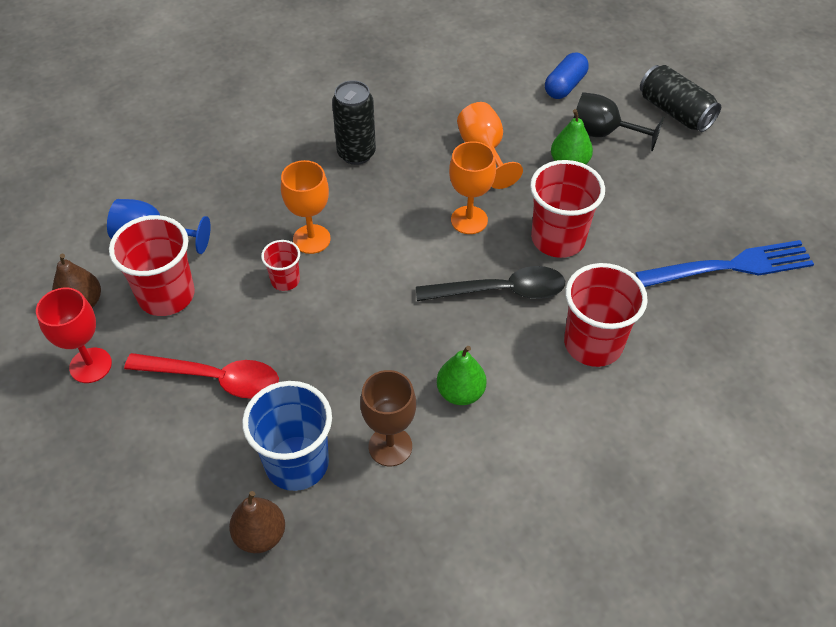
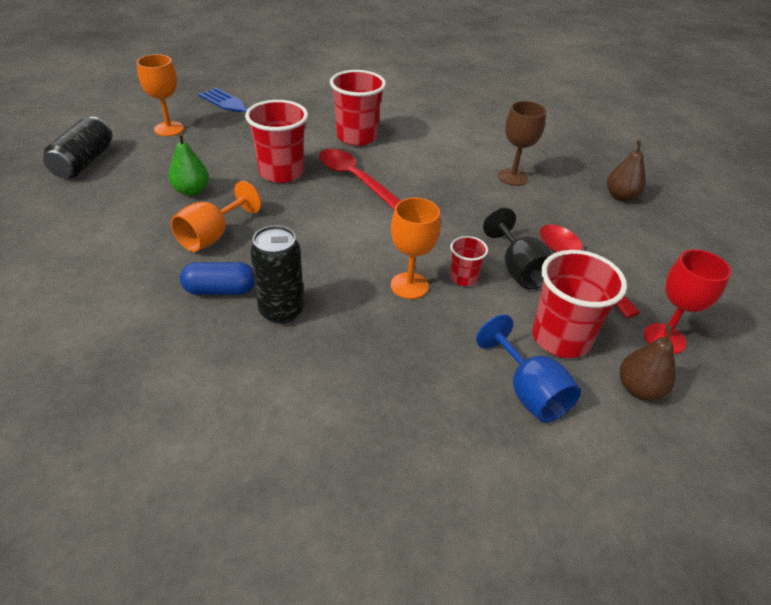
camera: 130 degrees left, 10 degrees down
blue cup [242,381,332,491] -> none
black spoon [416,266,565,301] -> red spoon [319,149,401,209]
green pear [437,346,487,405] -> none
orange goblet [449,141,496,234] -> orange goblet moved to [137,54,184,136]
blue capsule [545,52,589,99] -> blue capsule moved to [180,262,255,295]
black goblet [573,92,664,151] -> black goblet moved to [483,208,552,290]

